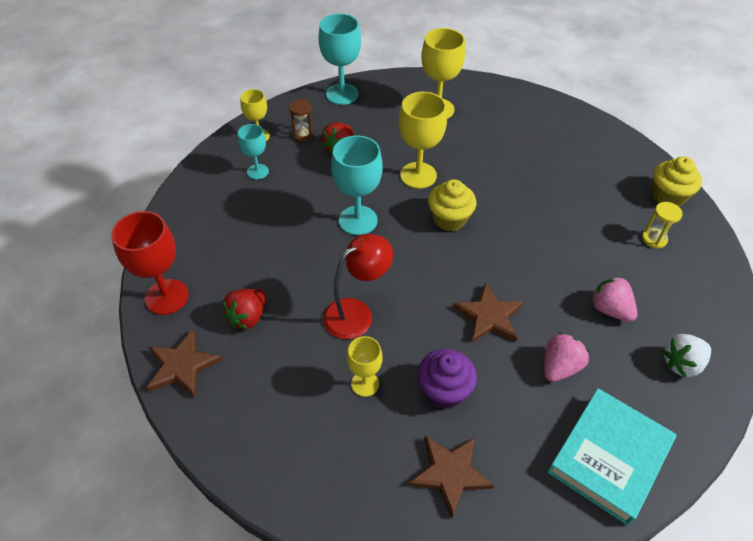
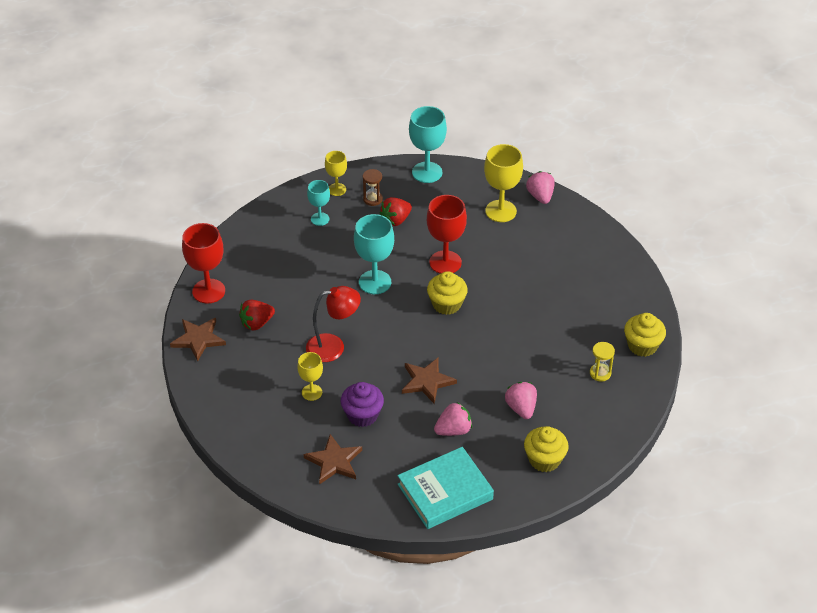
camera: 25 degrees right, 5 degrees down
yellow goblet [399,92,447,189] -> red goblet [427,195,467,274]
white strawberry [662,334,711,378] -> yellow cupcake [524,426,569,472]
none -> pink strawberry [526,171,555,204]

